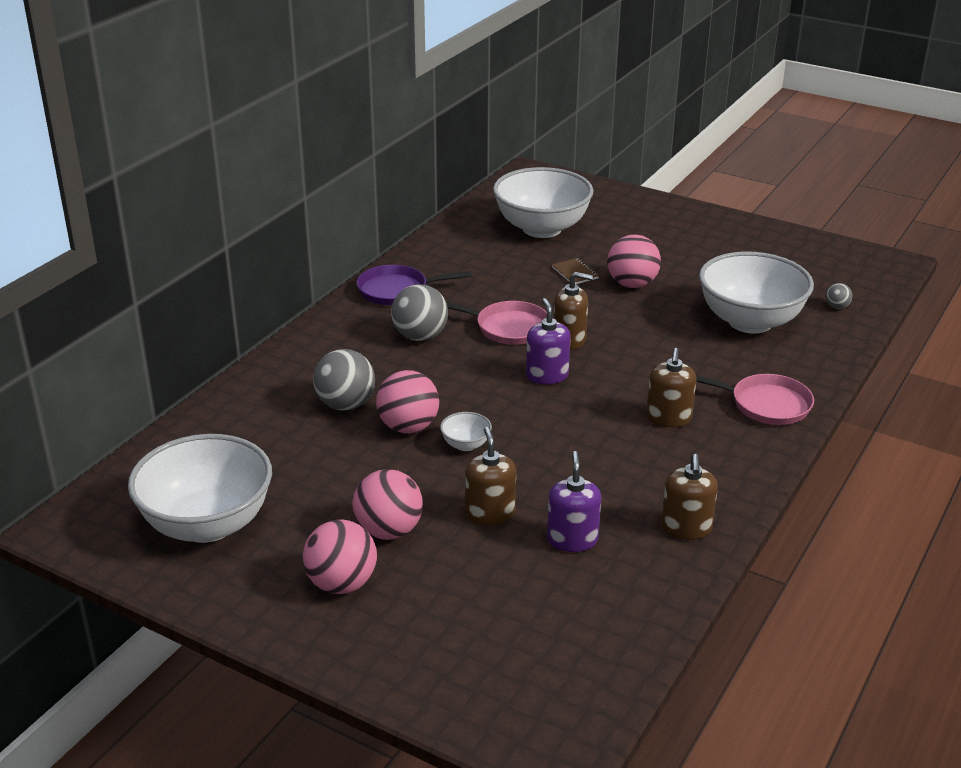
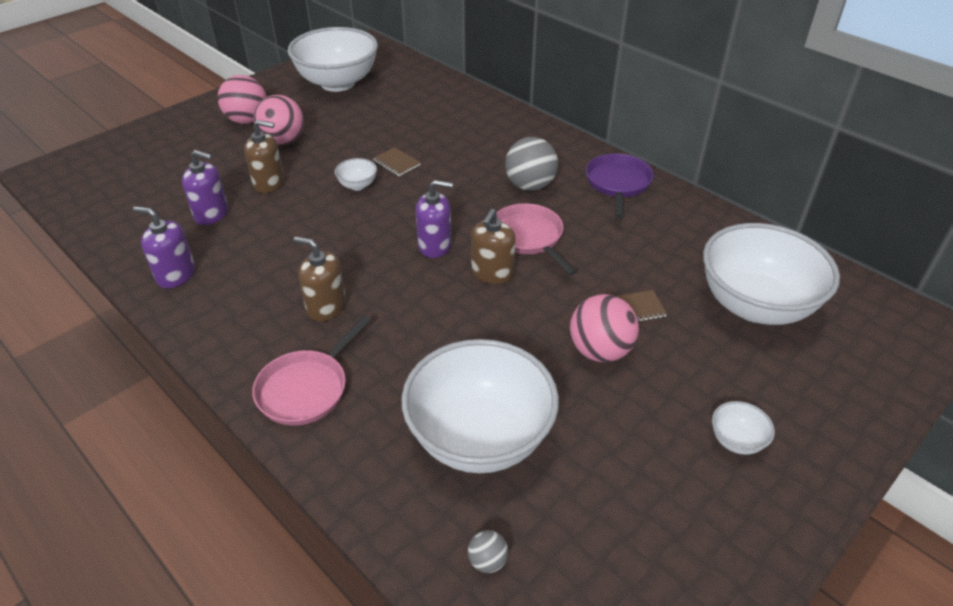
camera: 105 degrees right, 10 degrees up
grey ball [313,349,375,411] -> none
pink ball [376,370,439,433] -> brown notebook [373,147,421,176]
pink pan [446,301,547,345] -> pink pan turned 120 degrees clockwise [497,203,577,275]
brown soap dispenser [661,454,718,540] -> purple soap dispenser [133,206,195,288]
none -> white bowl [712,401,775,455]

